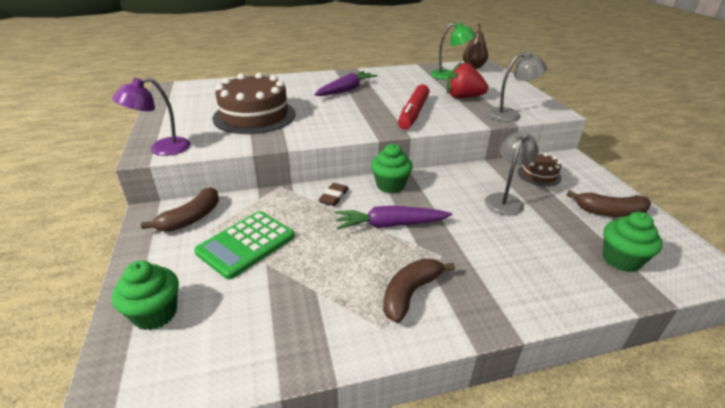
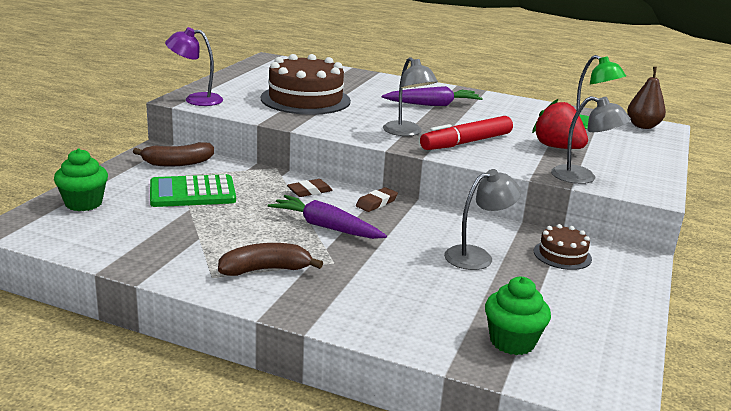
camera: 35 degrees right, 10 degrees down
green cupcake [371,143,413,193] -> brown eraser [356,187,398,212]
brown banana [567,190,651,217] -> none
none -> grey lamp [383,57,438,136]

